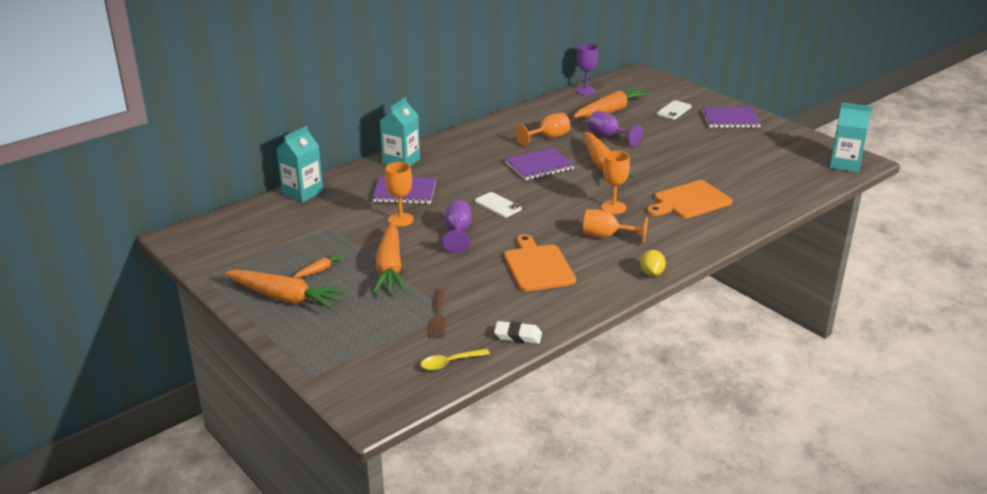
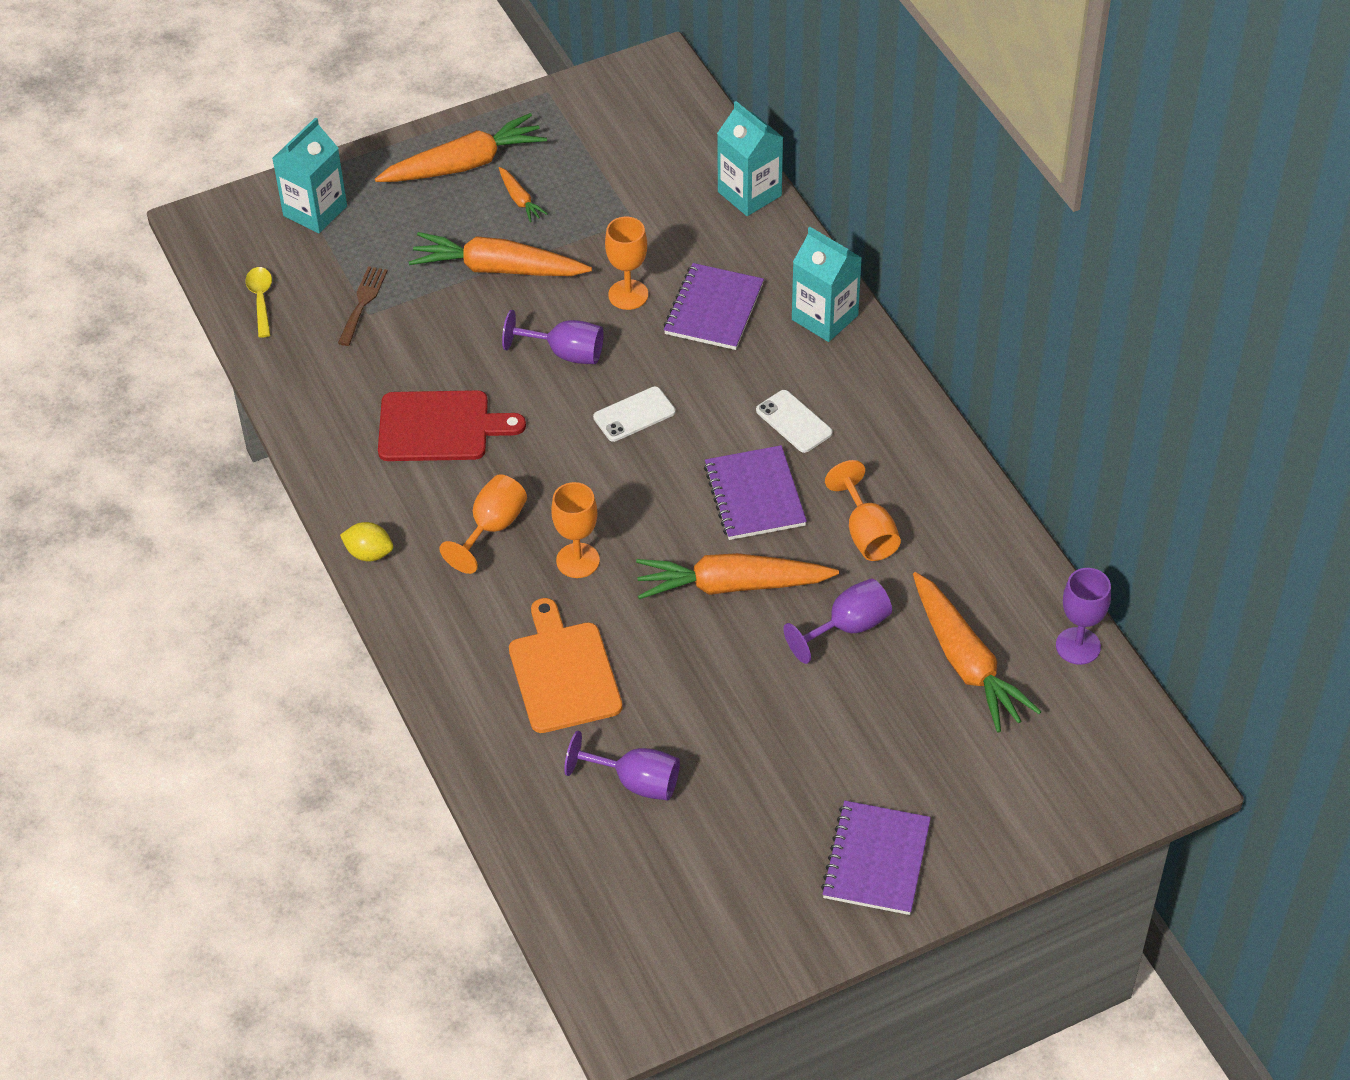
camera: 105 degrees right, 20 degrees up
orange carrot [224,270,348,310] -> orange carrot turned 150 degrees counterclockwise [375,113,547,182]
brown fork [429,289,446,338] -> brown fork turned 90 degrees clockwise [338,266,388,346]
white eraser [494,321,542,344] -> none
orange cutting board [504,234,576,292] -> red cutting board [378,390,526,461]
white phone [657,100,692,119] -> white phone moved to [756,390,833,453]
turquoise carton [829,102,872,172] -> turquoise carton moved to [272,117,347,233]
none -> purple goblet [564,731,680,800]

